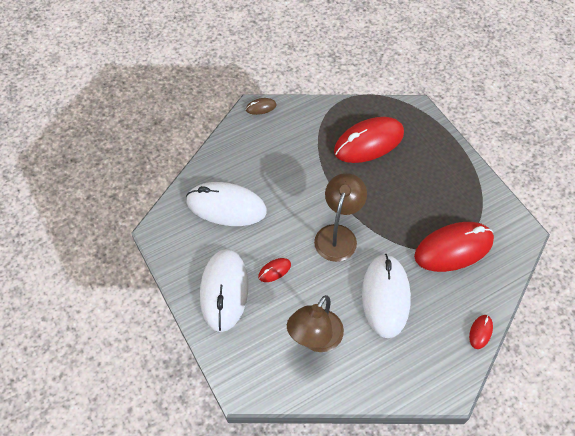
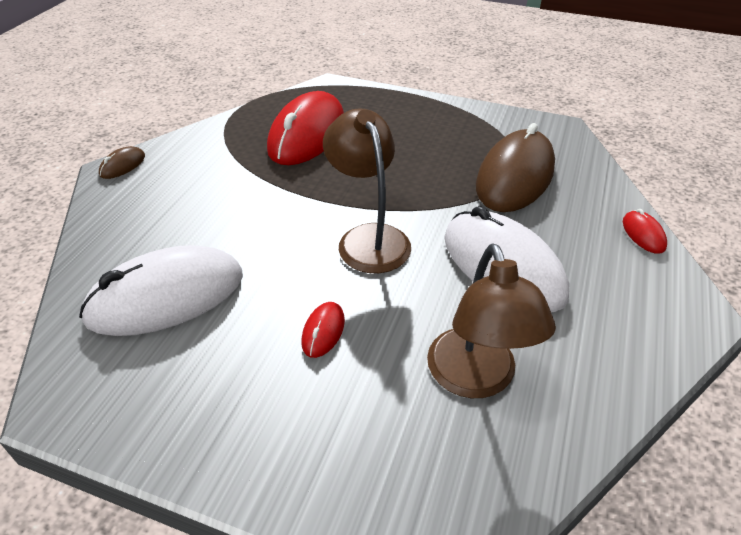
camera: 40 degrees left, 15 degrees down
white mouse [200,249,248,332] -> none
red mouse [414,222,494,272] -> brown mouse [476,123,555,212]

